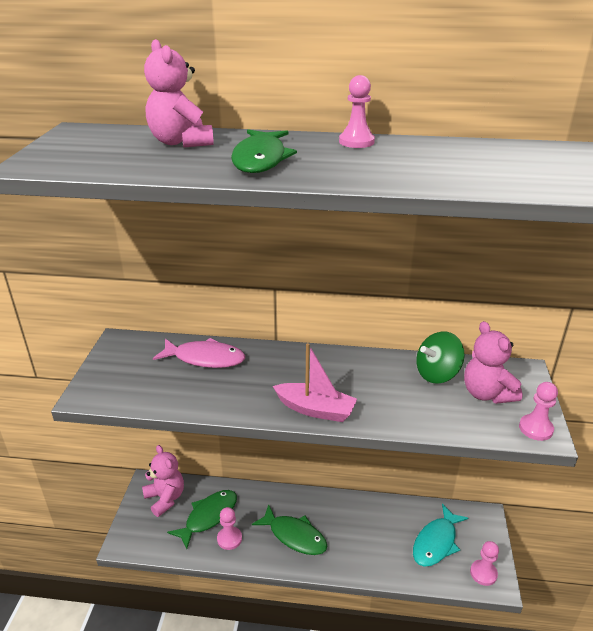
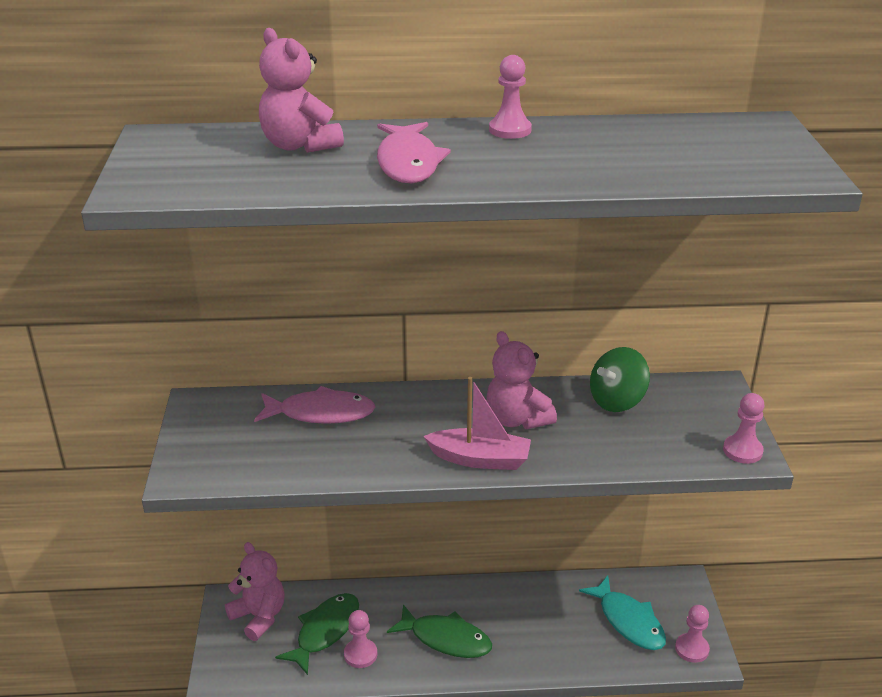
camera: 10 degrees left, 0 degrees up
green fish [231,129,297,173] -> pink fish [377,122,451,183]
turquoise fish [413,504,468,567] -> turquoise fish turned 60 degrees counterclockwise [579,575,666,650]
pink teddy bear [464,321,523,404] -> pink teddy bear moved to [486,331,557,429]

